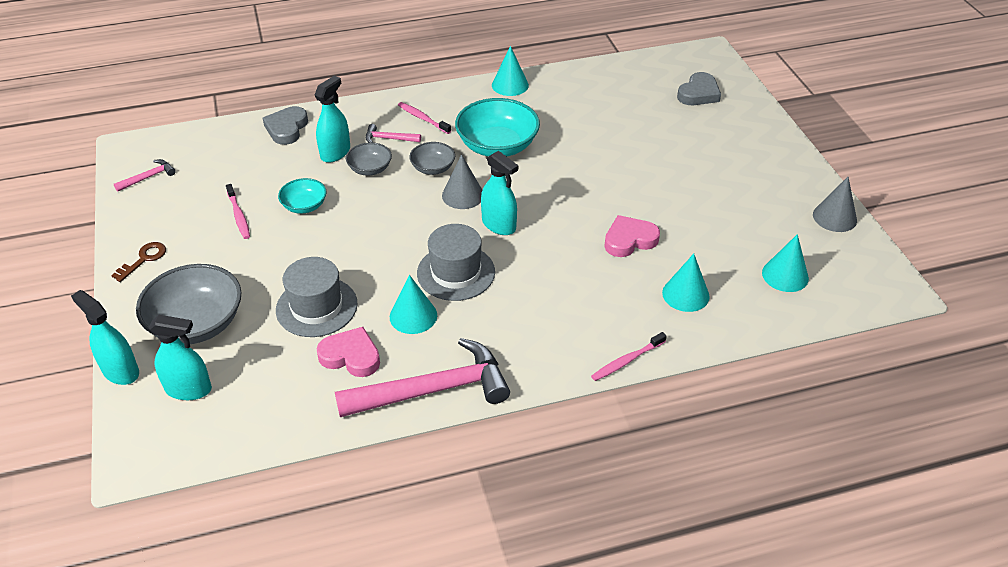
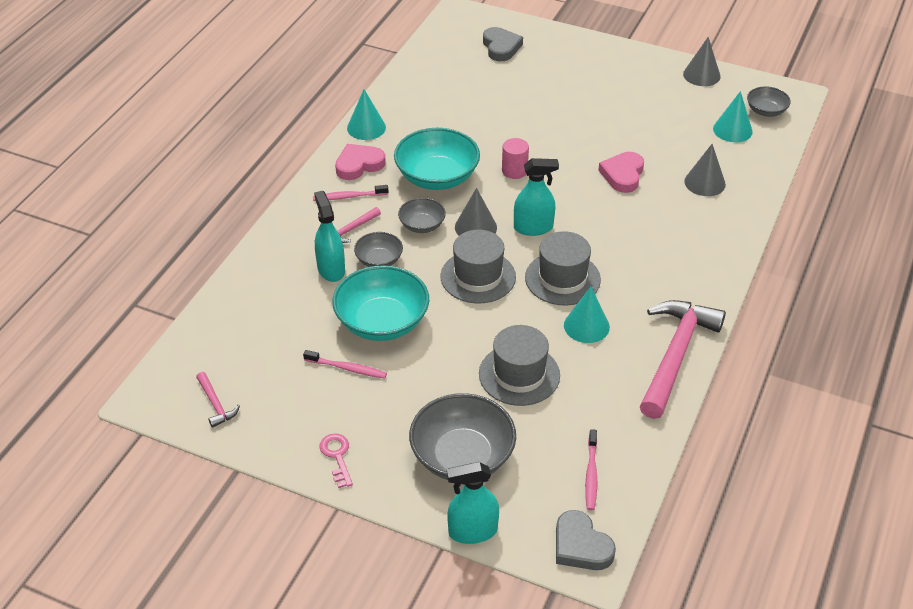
camera: 50 degrees left, 0 degrees up
brown key [111,242,166,282] -> pink key [319,433,353,488]
pink hammer [114,159,176,192] -> pink hammer turned 150 degrees clockwise [196,372,240,428]
turquoise spray bottle [149,315,212,400] -> none
grey heart [263,106,308,145] -> grey heart moved to [556,510,616,570]
turquoise bowl [278,178,327,214] -> turquoise bowl [332,265,429,341], size x1.88
pink heart [316,327,380,377] -> pink heart moved to [335,144,386,180]
pink toothbrush [591,332,667,381] -> pink toothbrush moved to [585,429,597,510]
turquoise cone [662,254,710,312] -> grey cone [684,144,726,196]
none -> grey hat [440,230,516,303]
none -> pink cylinder [502,138,529,179]
none -> grey bowl [747,87,791,117]

